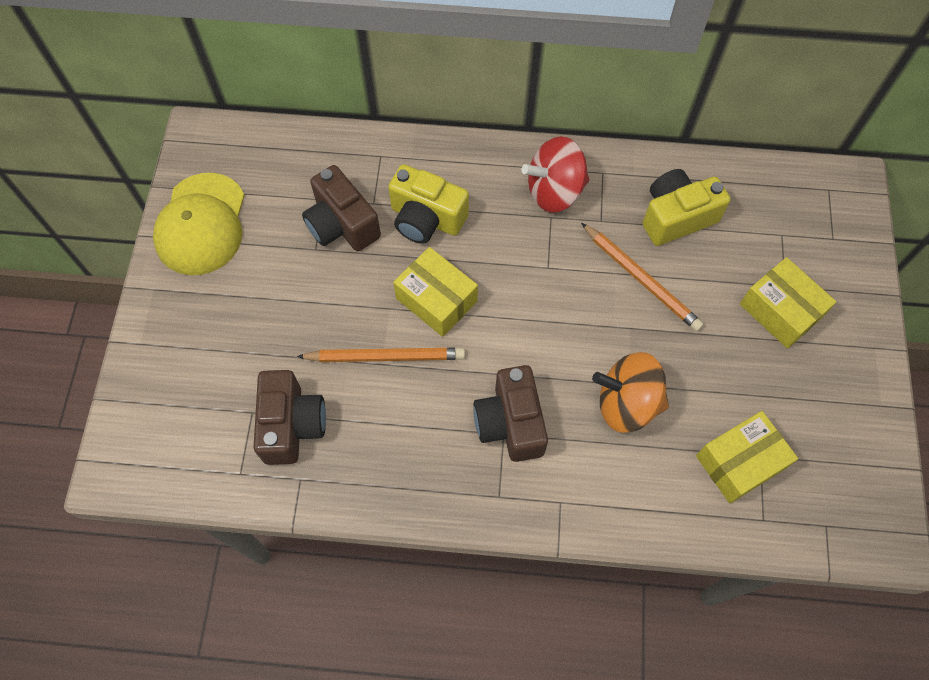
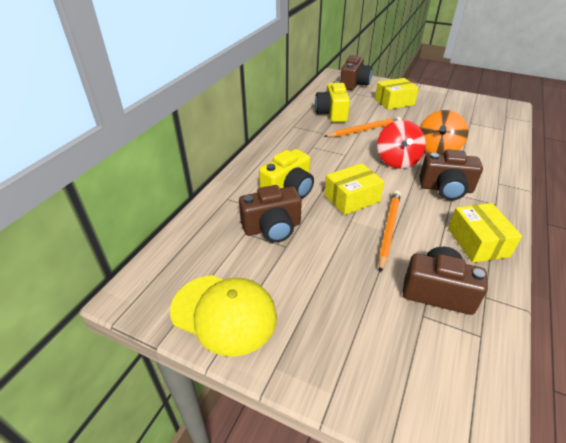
camera: 70 degrees left, 25 degrees down
red spinning top [521,136,590,213] -> red spinning top moved to [377,120,426,169]
yellow box [696,411,798,503] -> yellow box moved to [448,203,522,263]
none -> brown camera [340,55,372,90]

